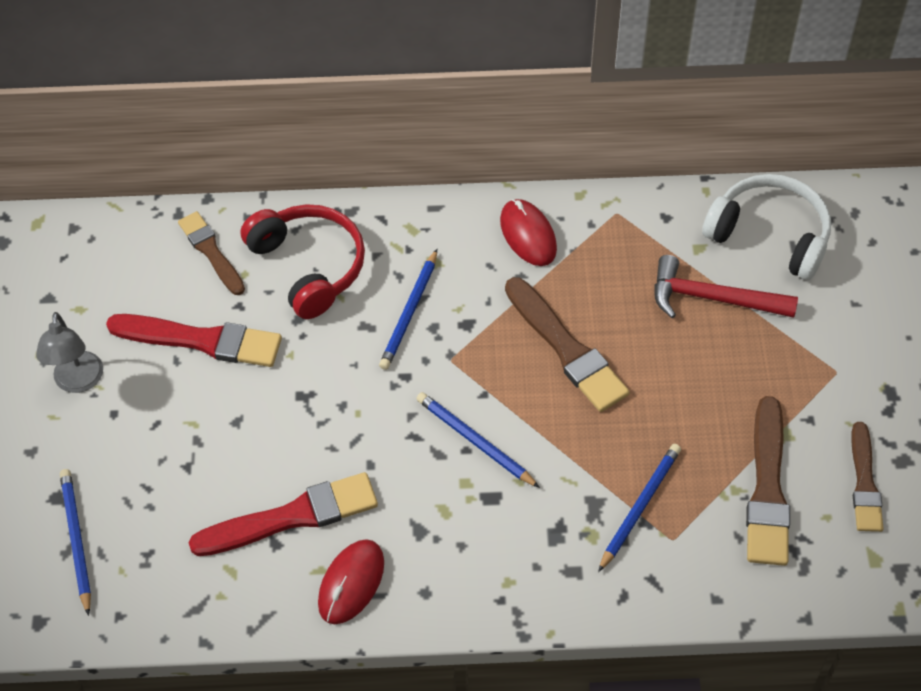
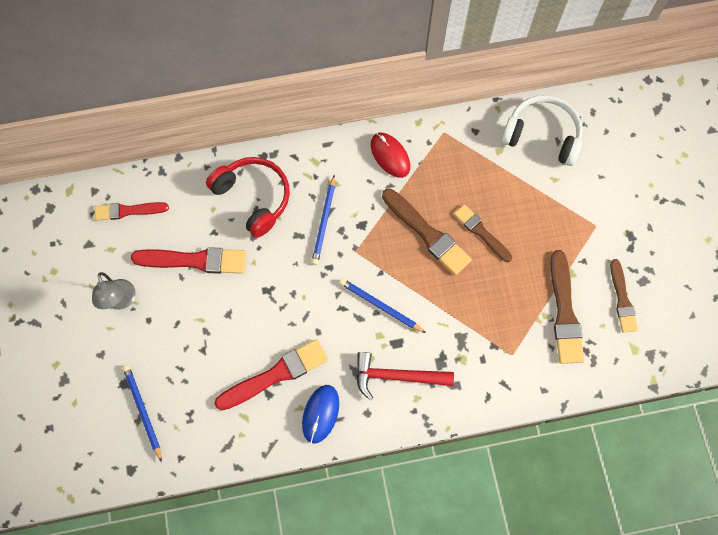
camera: 10 degrees left, 15 degrees up
brown brush [178,211,245,295] -> brown brush moved to [454,204,512,262]
red mouse [318,539,384,624] -> blue mouse [302,385,339,444]
blue pencil [598,444,681,572] -> none
red hammer [654,255,798,318] -> red hammer moved to [356,352,454,400]
none -> red brush [95,202,169,221]

